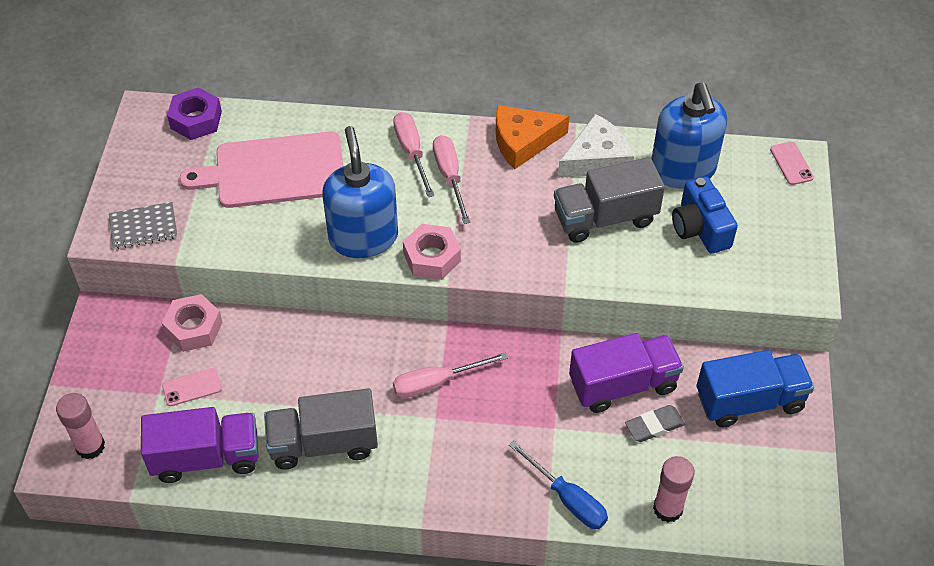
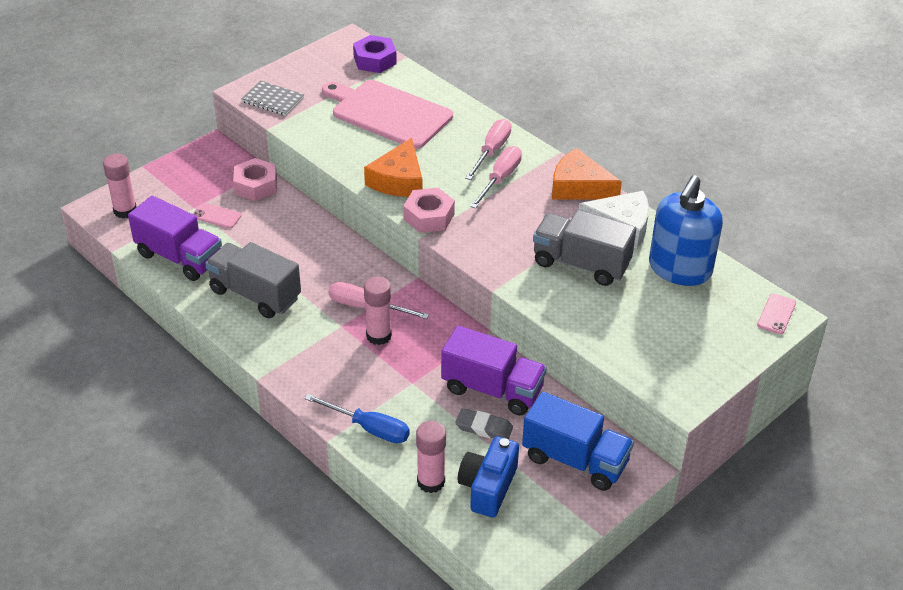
camera: 40 degrees right, 10 degrees down
blue soap dispenser [322,126,398,258] -> orange cheese [364,138,422,197]
blue screwdriver [509,441,608,529] -> blue screwdriver turned 60 degrees counterclockwise [305,394,410,444]
blue camera [672,176,738,254] -> blue camera moved to [458,436,519,517]
none -> pink glue stick [364,276,392,345]

